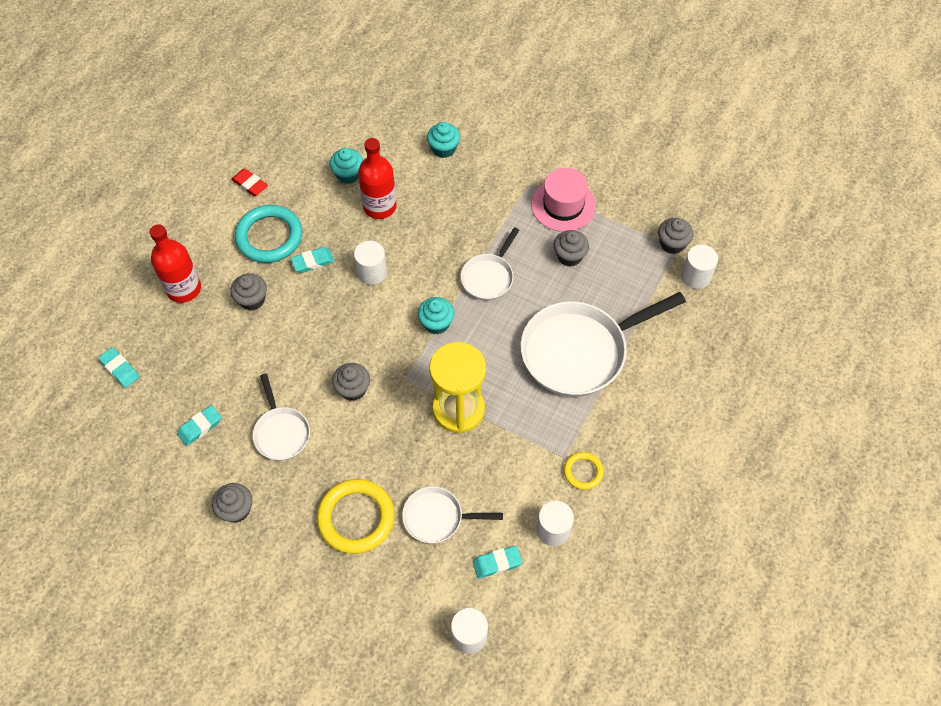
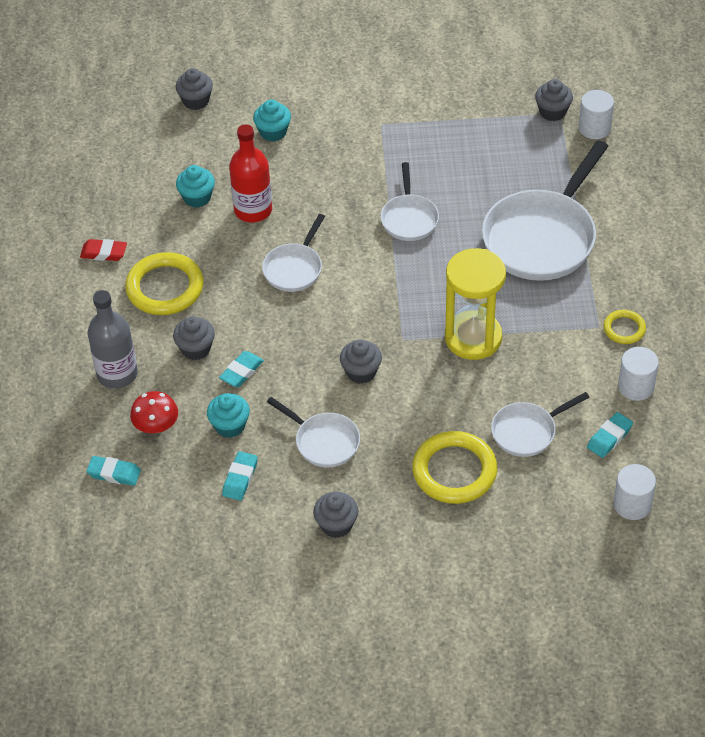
camera: 30 degrees left, 10 degrees down
red bottle [150,224,201,303] -> grey bottle [88,290,138,389]
turquoise ring [235,205,302,263] -> yellow ring [125,252,203,315]
turquoise eraser [291,247,335,273] -> turquoise eraser moved to [219,351,264,387]
white cylinder [354,241,387,285] -> white pan [262,214,325,292]
turquoise cupcake [418,297,454,334] -> turquoise cupcake moved to [207,393,250,438]
pink hat [531,168,596,232] -> none
grey cupcake [554,230,589,267] -> grey cupcake moved to [176,68,213,110]
none -> red mushroom [130,391,178,433]

